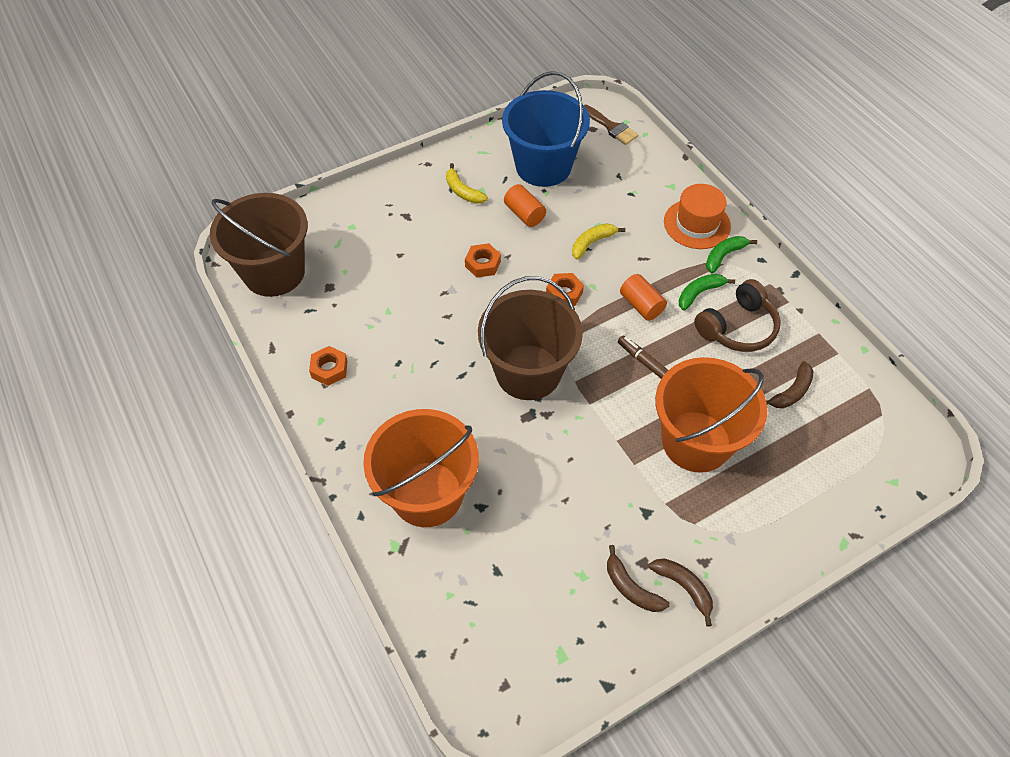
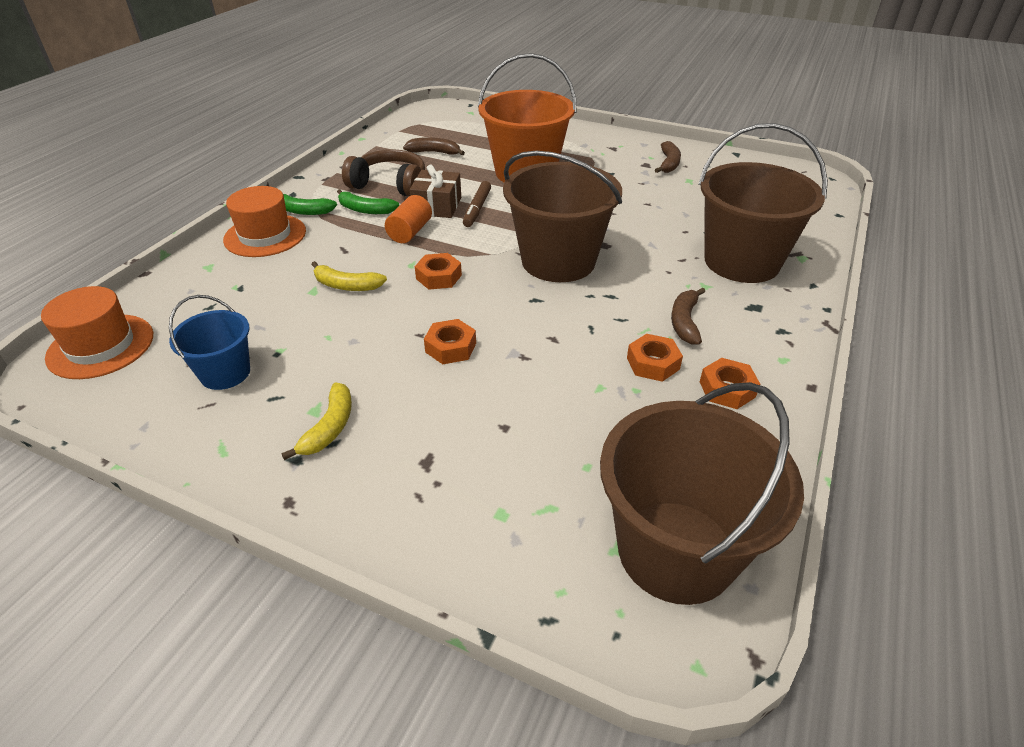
camera: 125 degrees left, 15 degrees down
orange bucket [363,409,479,527] -> brown bucket [699,123,828,283]
blue bucket [502,71,590,187] -> blue bucket [169,295,250,390], size x0.53
orange cylinder [504,184,546,227] -> none
brown brush [584,105,639,145] -> orange hat [41,286,153,379]
brown banana [648,558,713,627] -> brown banana moved to [671,288,705,345]
none -> brown gift [410,165,461,218]
none -> orange nut [627,334,683,382]

